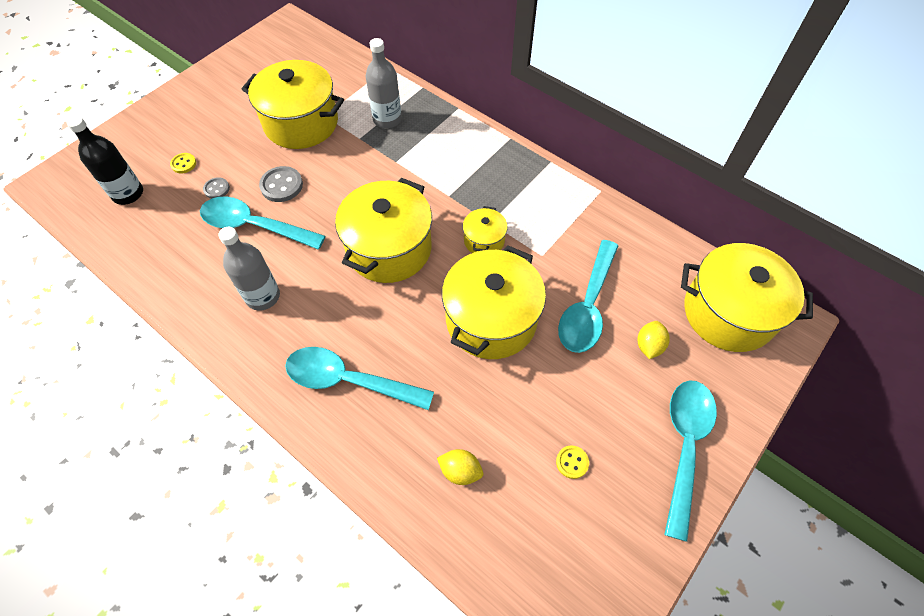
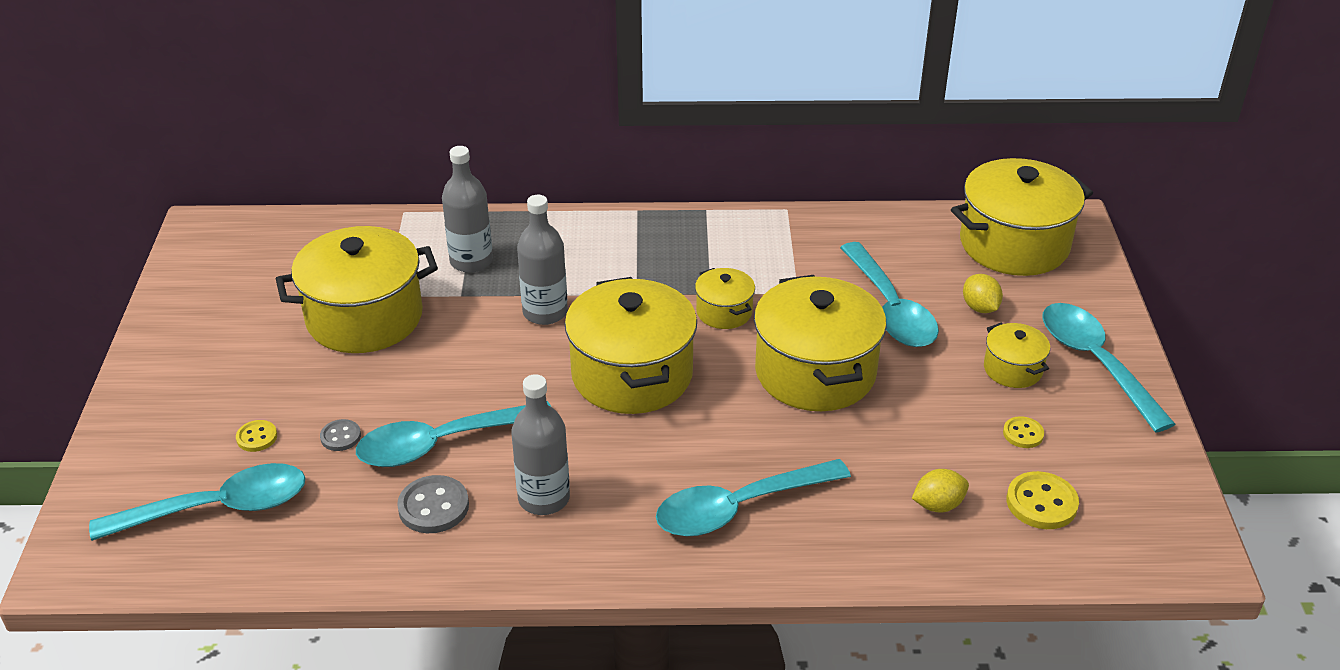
camera: 40 degrees left, 20 degrees down
black bottle [67,116,143,205] -> turquoise spoon [89,463,306,541]
grey button [259,166,303,202] -> grey button moved to [397,475,469,533]
none -> grey bottle [517,195,568,325]
none -> yellow pot [984,323,1050,388]
none -> yellow button [1007,471,1079,529]

